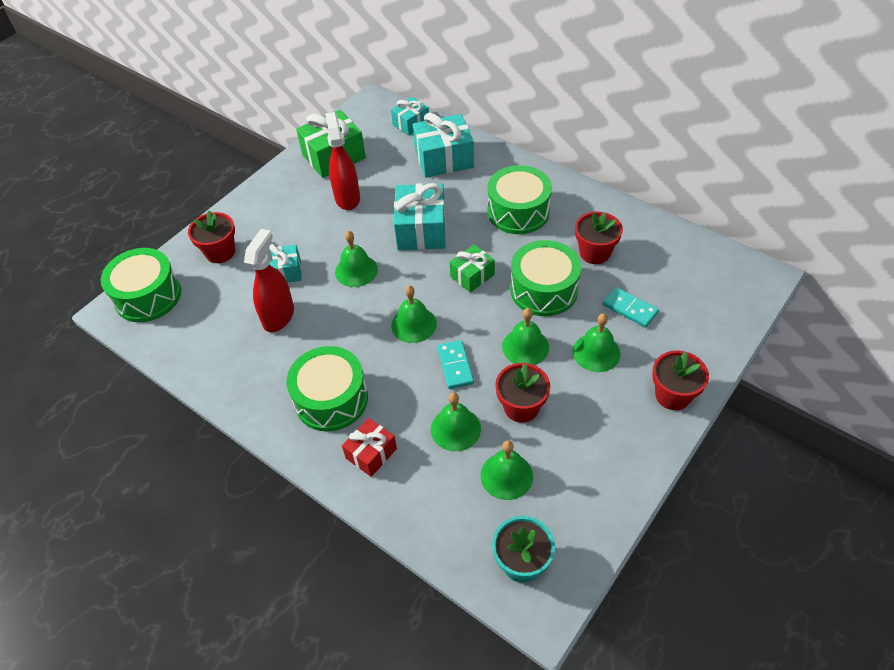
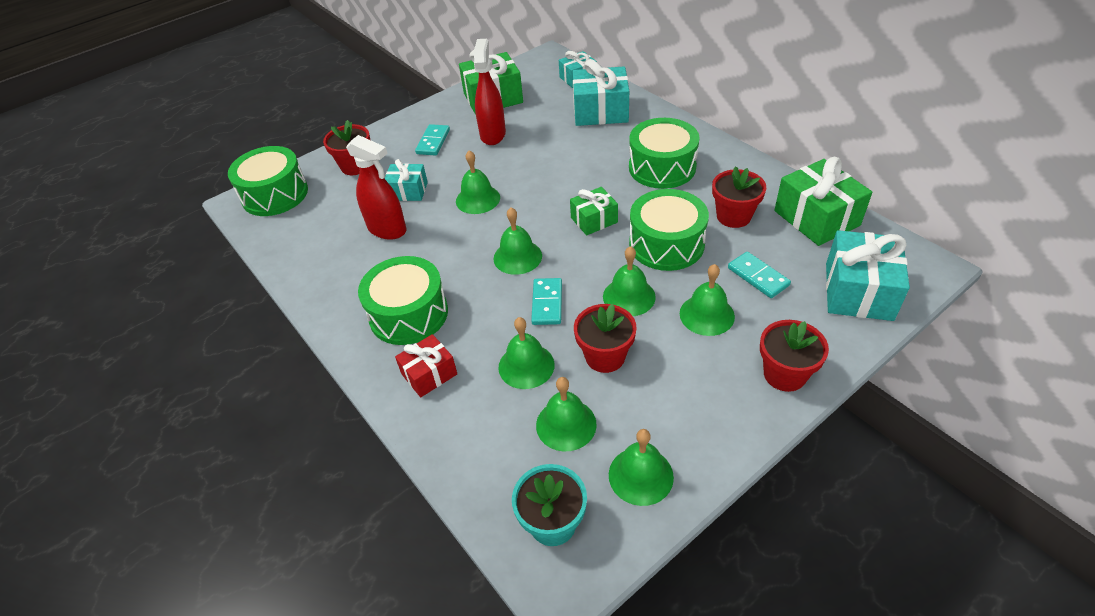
camera: 15 degrees right, 5 degrees down
red spray bottle [244,229,294,332] -> red spray bottle turned 90 degrees clockwise [346,135,407,240]
turquoise gift [394,183,446,250] -> turquoise gift moved to [826,230,910,321]
none -> turquoise domino [415,124,450,155]
none -> green bell [609,429,674,506]
none -> green gift [774,157,872,246]

